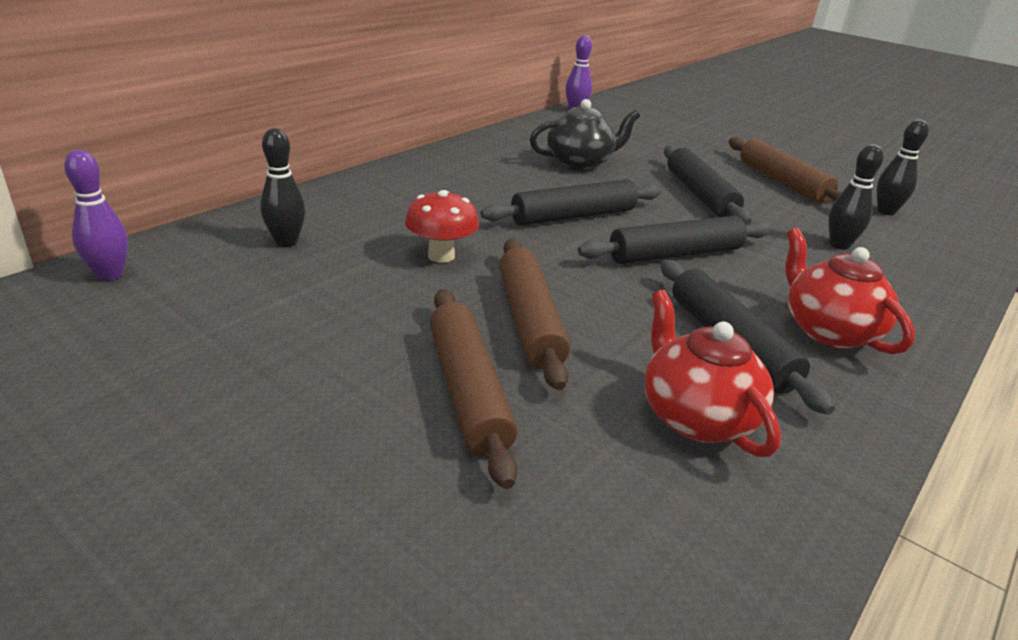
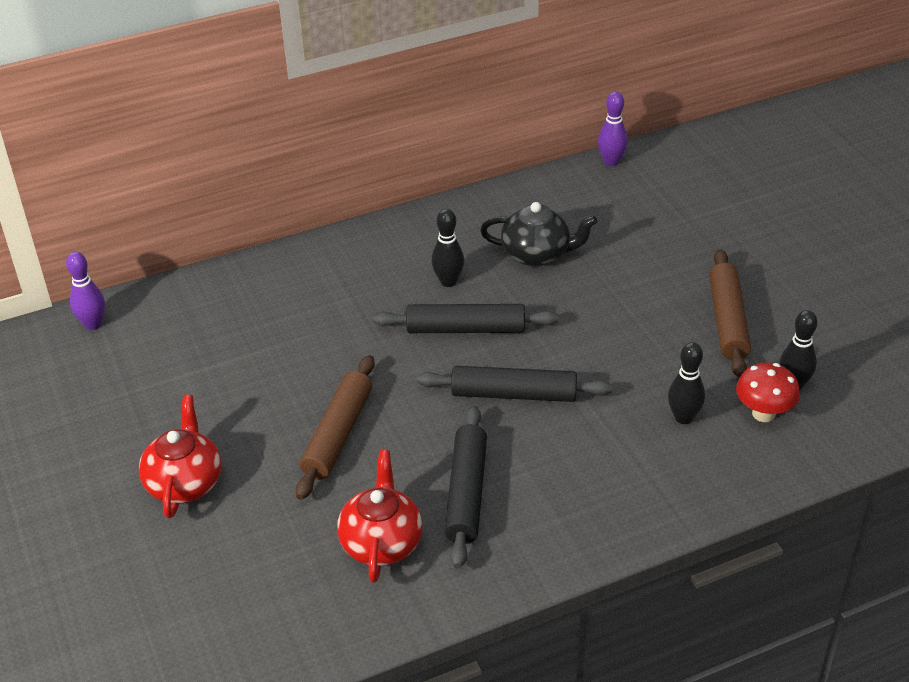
camera: 30 degrees right, 10 degrees up
black bowling pin [260,128,306,247] -> black bowling pin moved to [431,209,464,287]
red mushroom [405,190,479,263] -> red mushroom moved to [736,363,800,422]
brown rolling pin [430,289,518,489] -> none
black rolling pin [664,145,751,225] -> none
red teapot [785,228,915,354] -> red teapot moved to [139,395,221,518]

